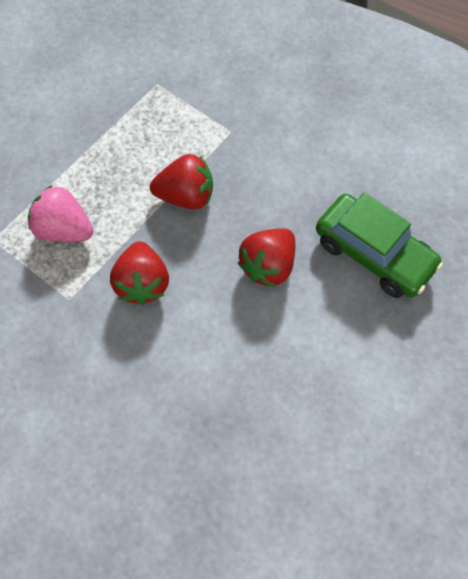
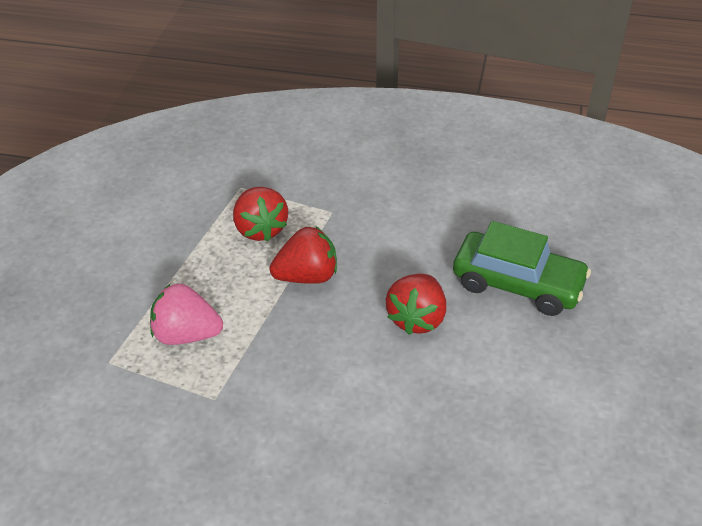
camera: 15 degrees left, 20 degrees down
red strawberry [110,241,169,305] -> red strawberry moved to [233,187,288,241]

